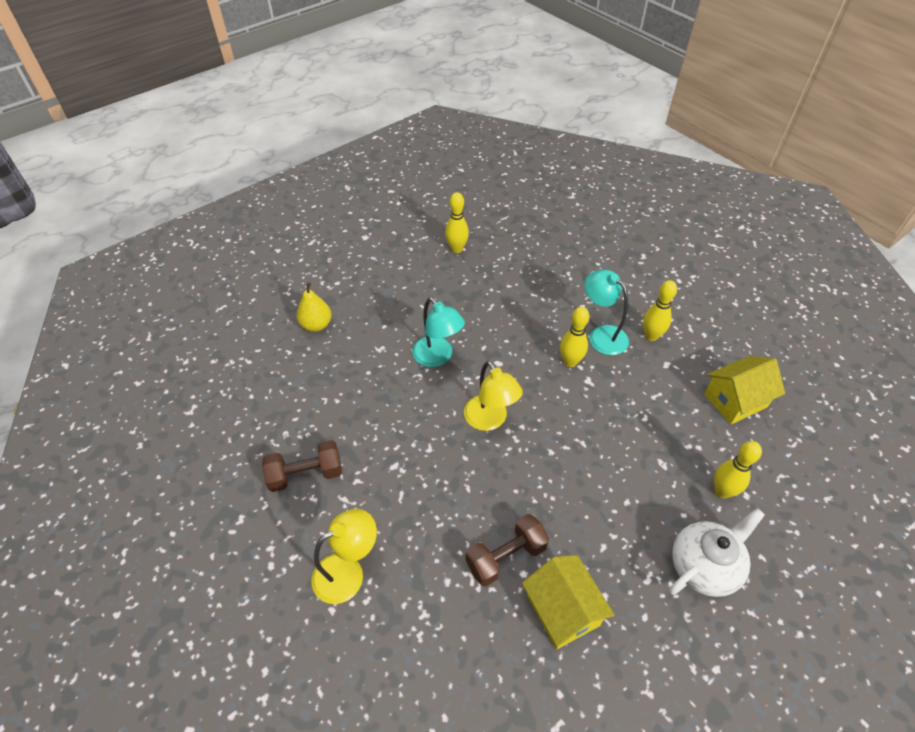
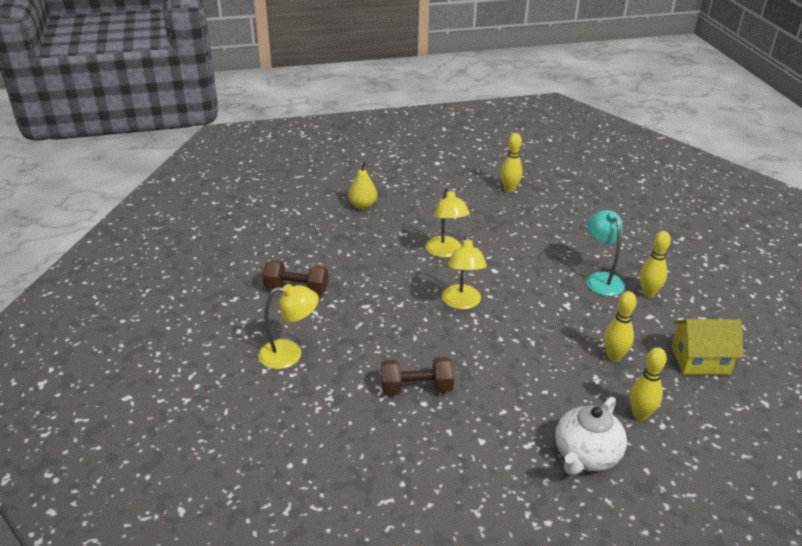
camera: 25 degrees right, 15 degrees down
turquoise lamp [412,297,465,367] -> yellow lamp [426,187,470,258]
yellow house [522,555,615,649] -> none
yellow bowling pin [560,307,589,367] -> yellow bowling pin moved to [604,291,637,362]
white teapot [669,508,765,597] -> white teapot turned 135 degrees clockwise [555,397,627,475]

